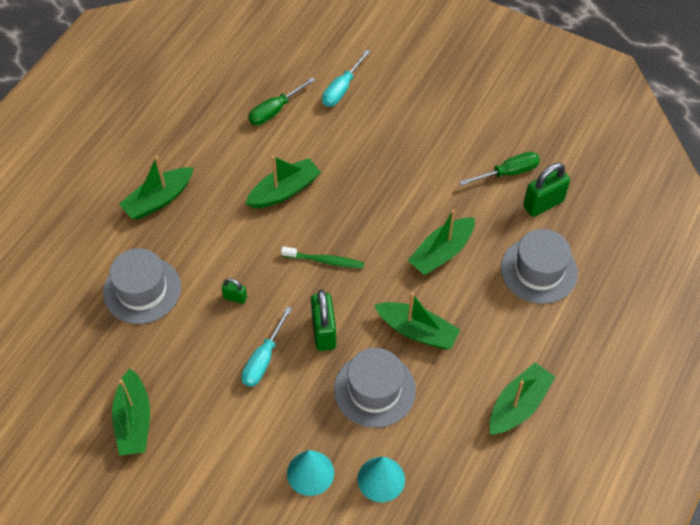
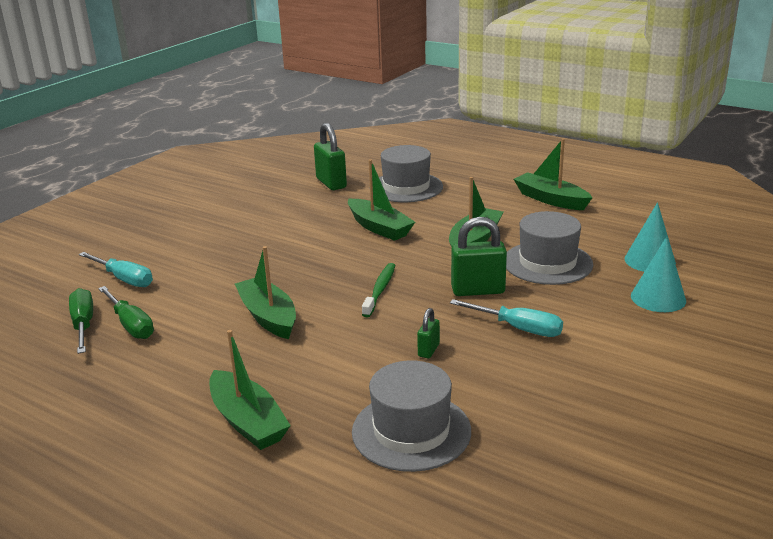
camera: 85 degrees left, 30 degrees down
green boat [112,369,150,455] -> none
green screwdriver [459,152,540,186] -> green screwdriver moved to [69,288,93,354]

